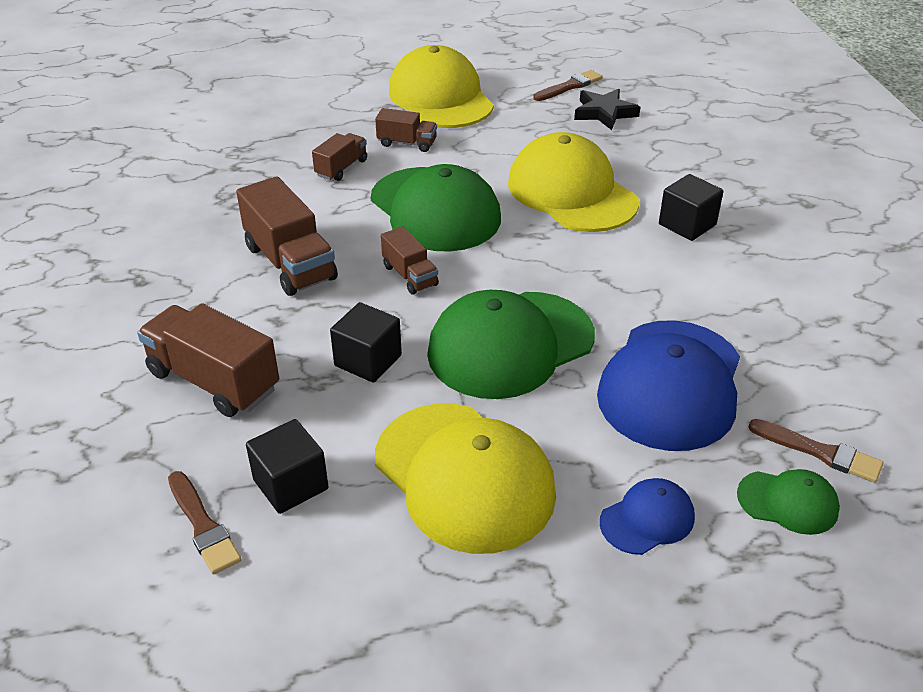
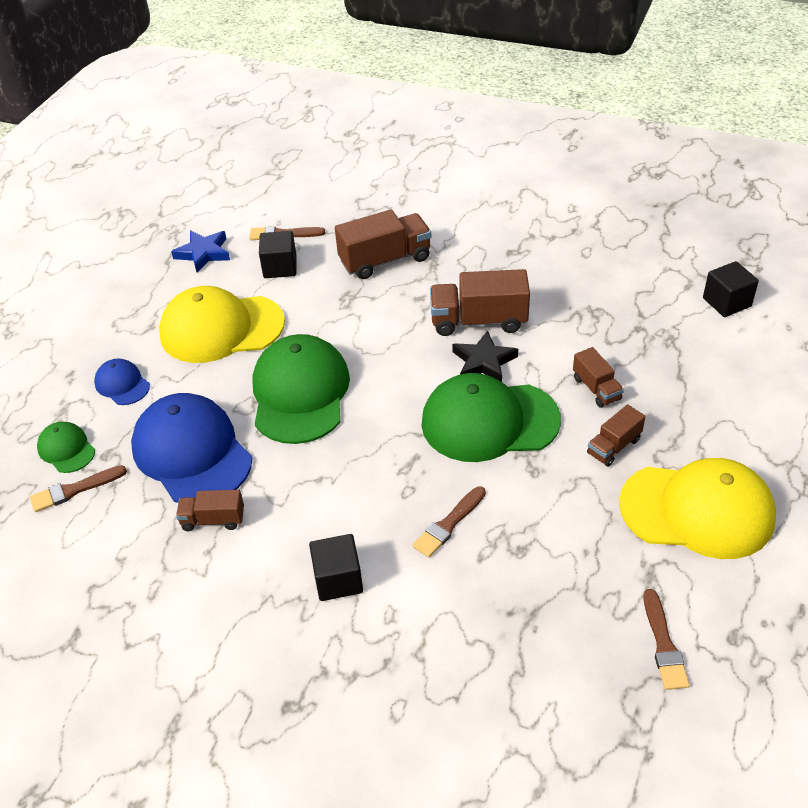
camera: 125 degrees right, 5 degrees up
black cube [330,302,402,383] -> black cube moved to [703,261,759,317]
brown truck [381,226,439,295] -> brown truck moved to [176,490,244,531]
yellow cap [508,132,639,232] -> brown brush [413,486,486,557]
black star [574,89,640,130] -> black star moved to [452,330,518,382]
blue cap [600,478,695,555] -> blue cap turned 135 degrees clockwise [94,359,150,405]
green cap [737,469,840,535] -> green cap turned 90 degrees clockwise [37,421,95,473]
none -> blue star [171,230,230,273]

